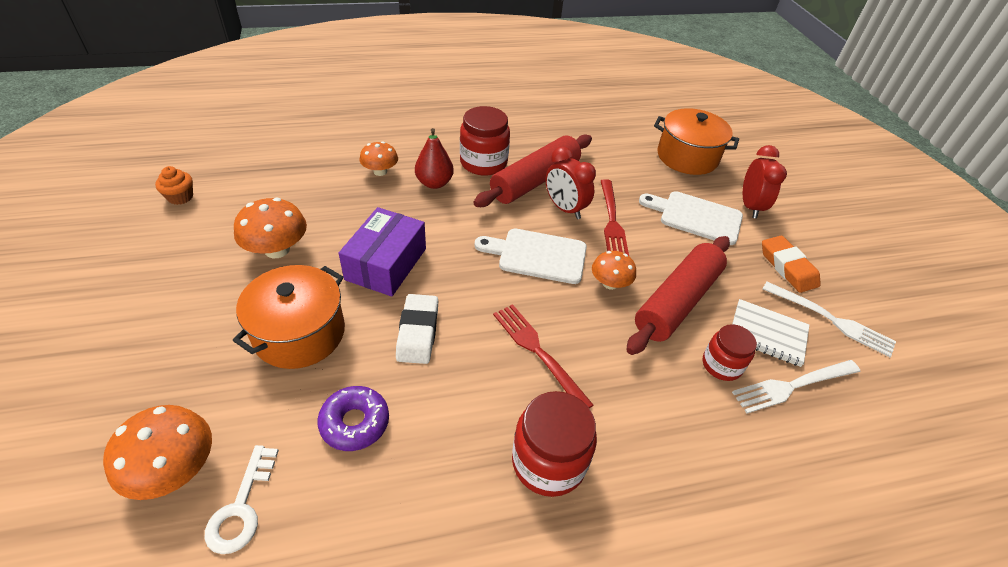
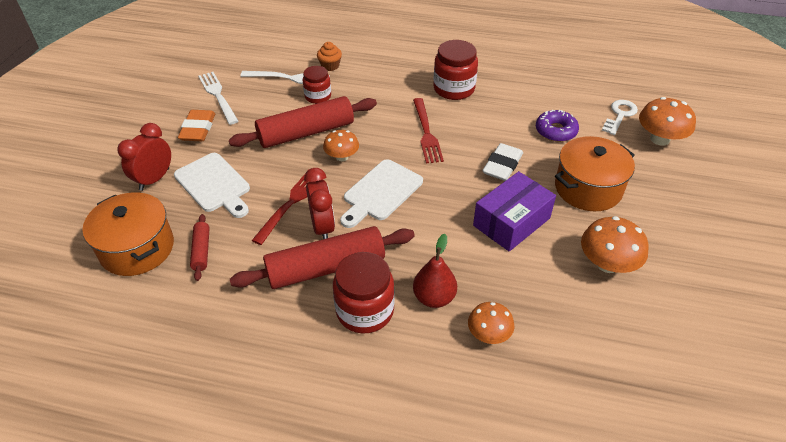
camera: 150 degrees left, 0 degrees up
orange cupcake [155,166,193,205] -> orange cupcake moved to [317,42,342,71]
white cutting board [475,229,587,284] -> white cutting board turned 90 degrees clockwise [340,159,423,228]
white notebook [732,299,809,367] -> none
none -> red rolling pin [190,214,210,281]

